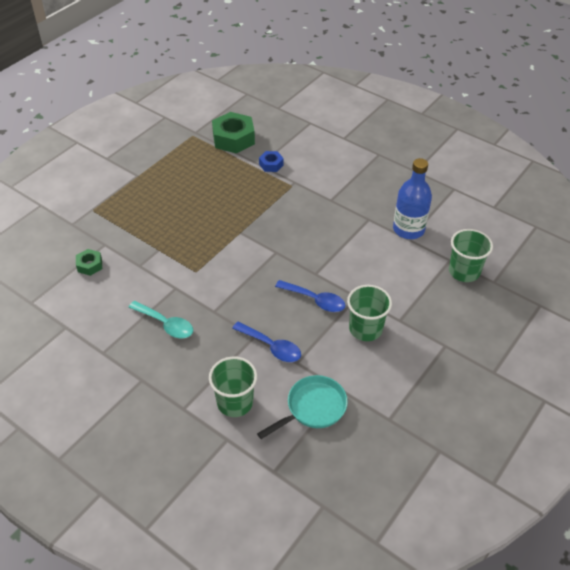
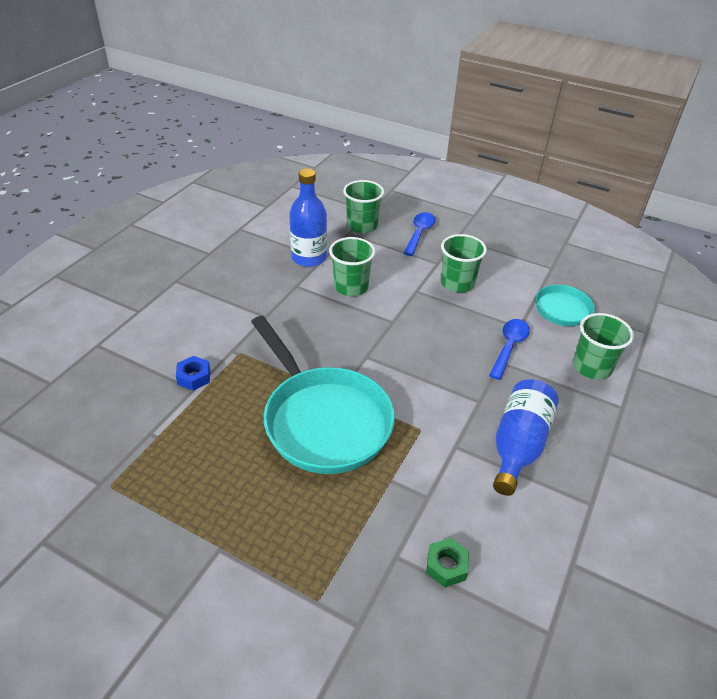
camera: 100 degrees left, 5 degrees down
turquoise spoon [128,301,193,338] -> blue bottle [493,379,559,496]
green nut [212,112,255,153] -> none
blue spoon [275,280,345,312] -> blue spoon moved to [404,212,436,256]
none -> turquoise pan [251,316,395,474]
none -> green cup [329,237,375,296]

